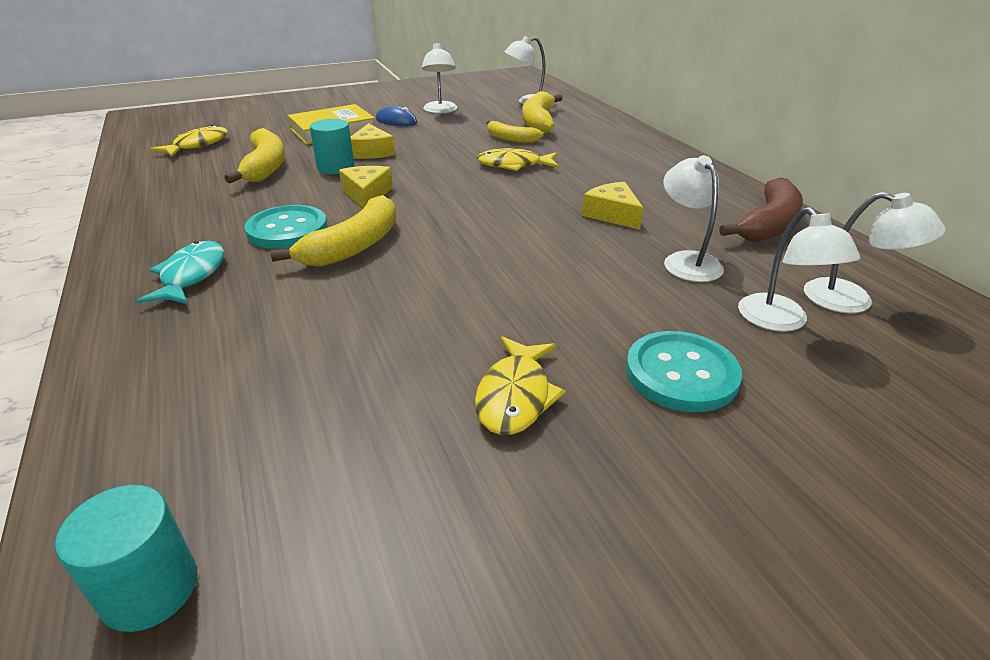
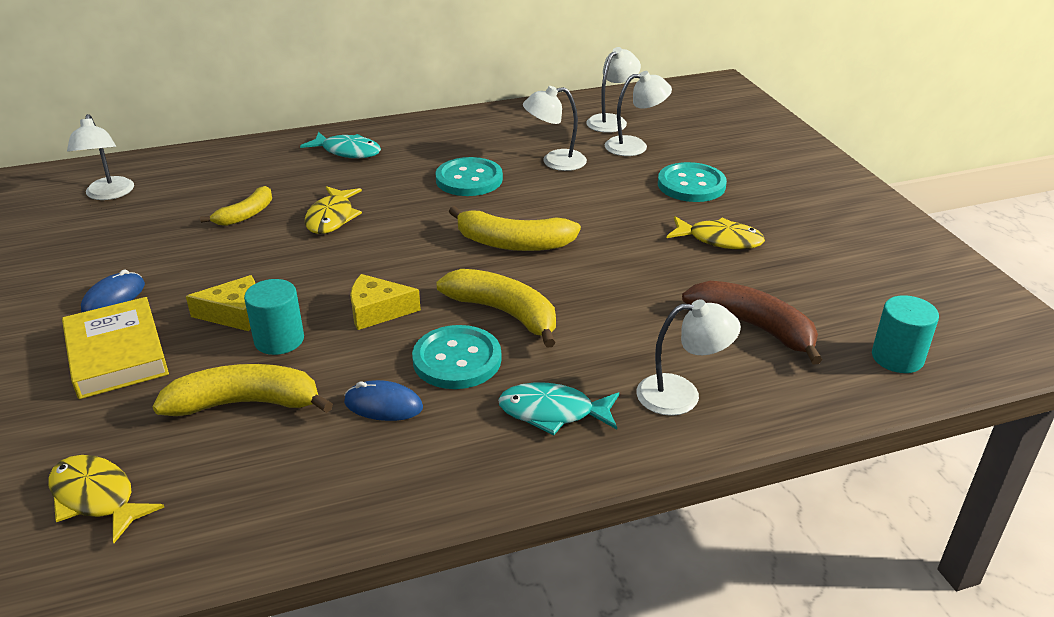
camera: 85 degrees left, 0 degrees up
white lamp [421,42,457,113] -> white lamp moved to [636,299,741,416]
yellow banana [522,91,563,134] -> yellow banana moved to [449,206,581,251]
yellow cheese [582,182,643,230] -> turquoise button [435,157,503,196]
brown banana [719,178,803,242] -> brown banana moved to [682,281,822,365]
none -> turquoise fish [300,132,381,158]
none -> blue mouse [344,380,423,421]

